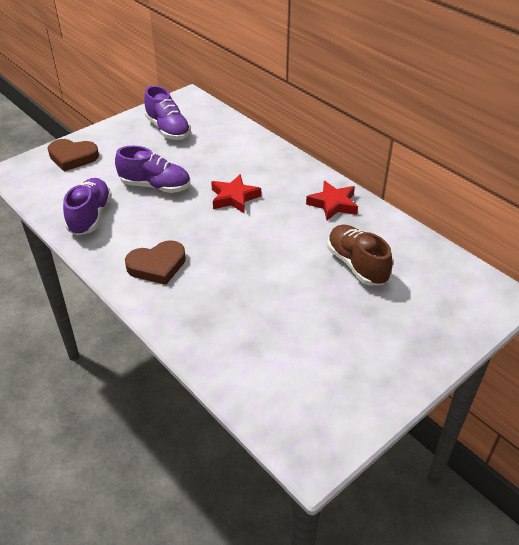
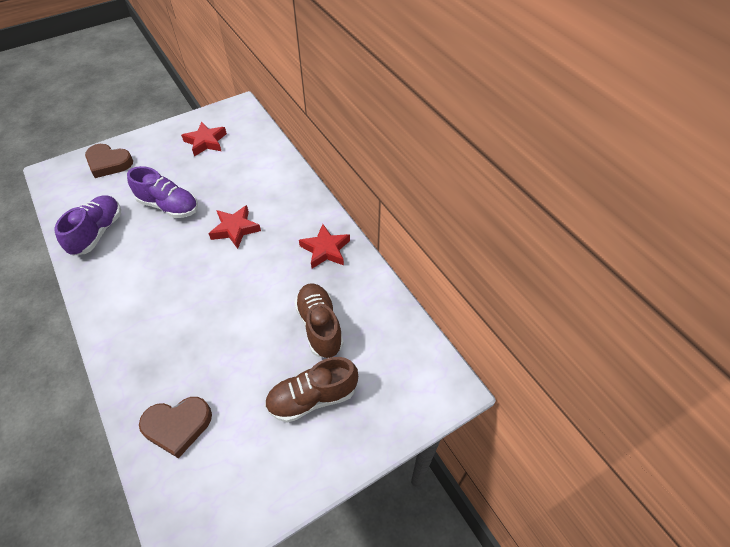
camera: 10 degrees right, 10 degrees up
brown heart [125,240,186,285] -> brown heart moved to [139,397,212,459]
purple shoe [144,86,191,140] -> red star [181,122,227,157]
none -> brown shoe [265,357,358,423]

